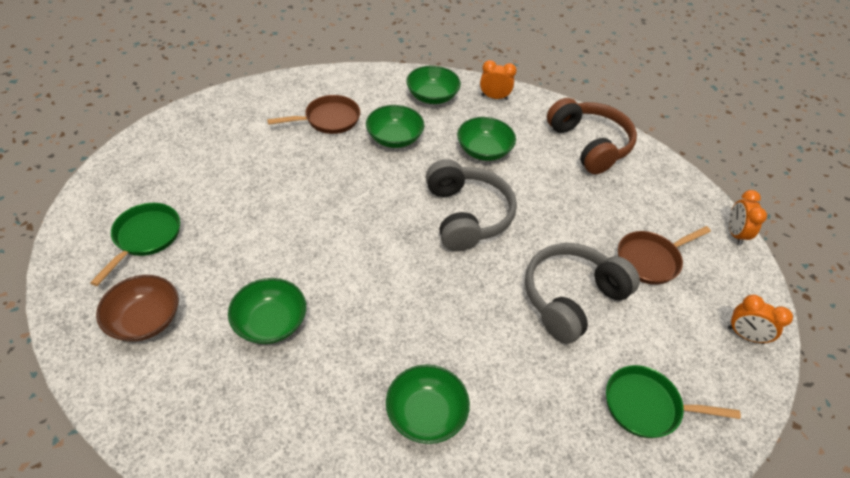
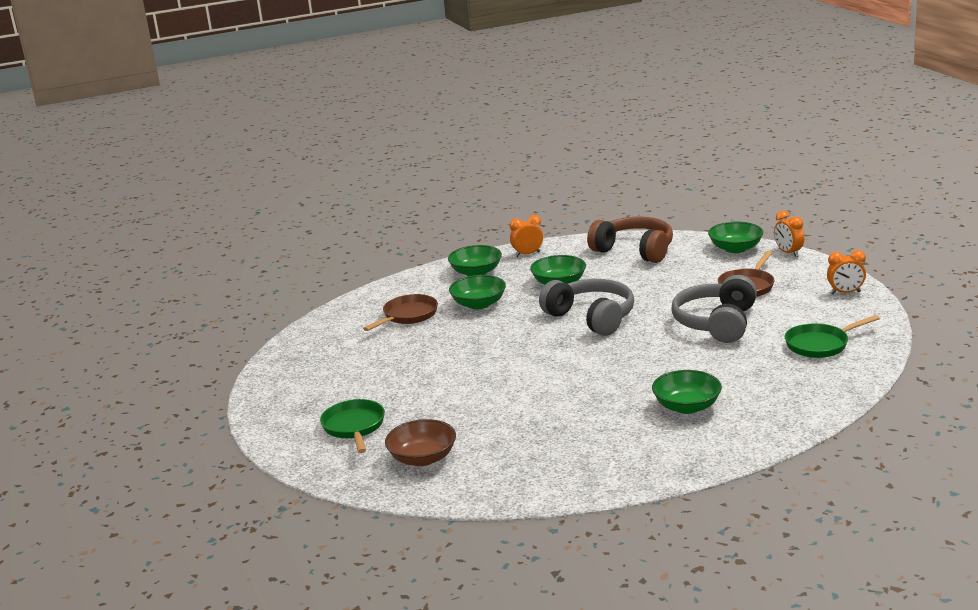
camera: 25 degrees left, 25 degrees down
green bowl [228,278,306,344] -> green bowl moved to [708,222,763,253]

